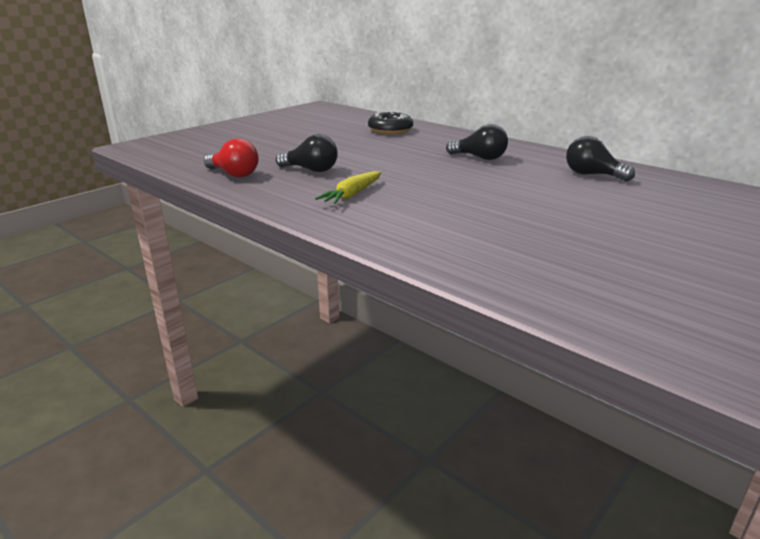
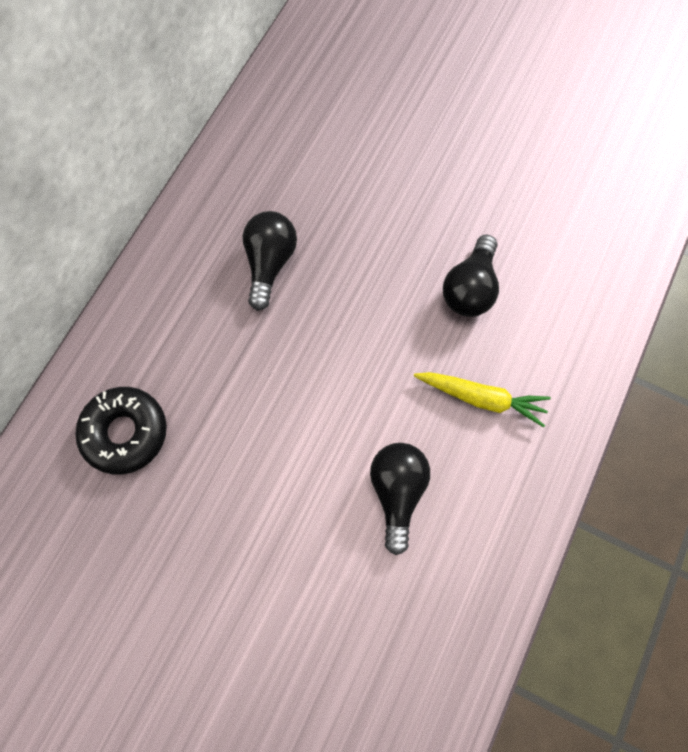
camera: 105 degrees left, 45 degrees up
red light bulb [204,138,259,177] -> none
black light bulb [566,136,635,182] -> black light bulb moved to [443,235,499,317]

